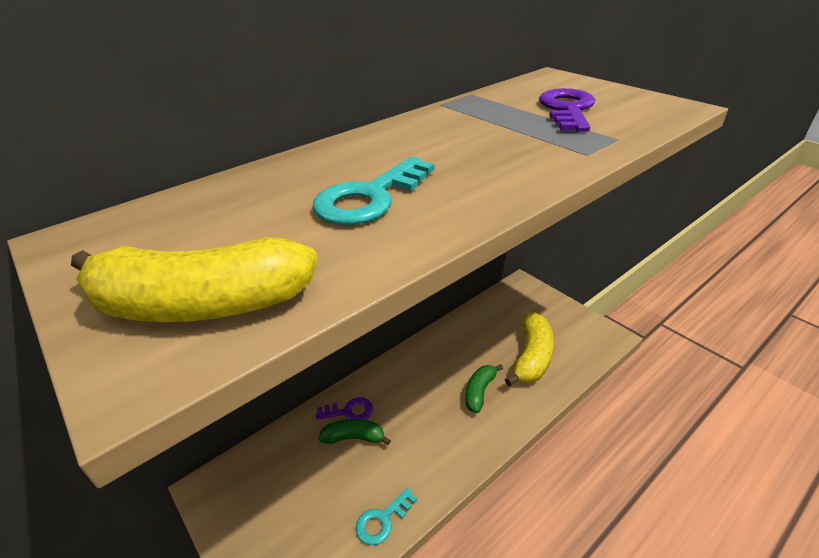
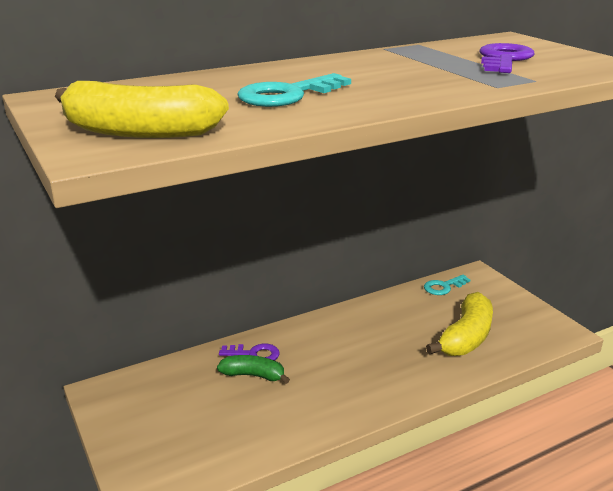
camera: 10 degrees right, 10 degrees down
turquoise key [356,488,417,545] -> turquoise key moved to [424,275,470,295]
green banana [465,364,503,413] -> none

